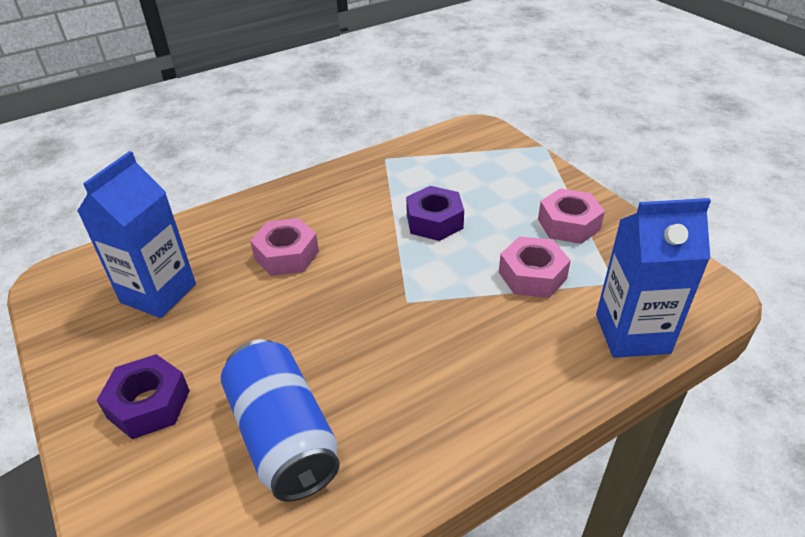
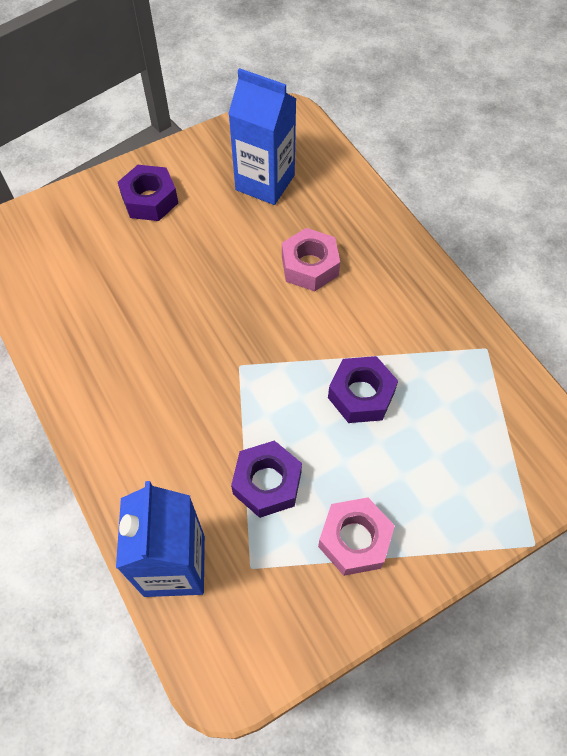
camera: 90 degrees right, 20 degrees up
blue can [221,339,340,502] -> none
pink nut [499,237,571,298] -> purple nut [231,440,302,518]

